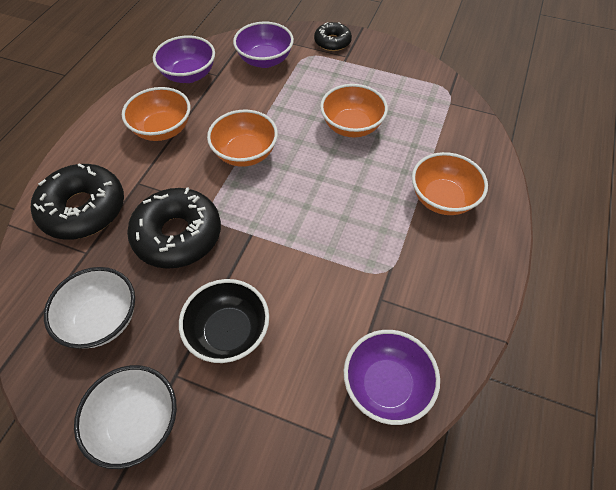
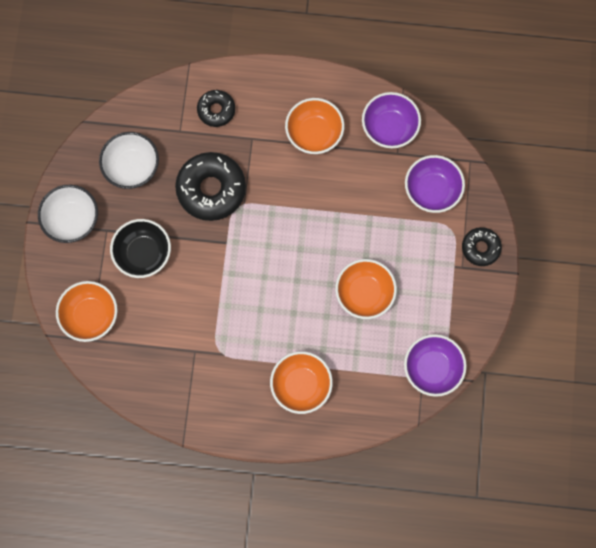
camera: 75 degrees right, 20 degrees up
black donut [31,163,124,240] -> black donut [197,90,235,127], size x0.56
orange bowl [207,110,278,167] -> orange bowl moved to [56,281,118,342]
purple bowl [344,330,440,425] -> purple bowl moved to [404,334,467,397]

